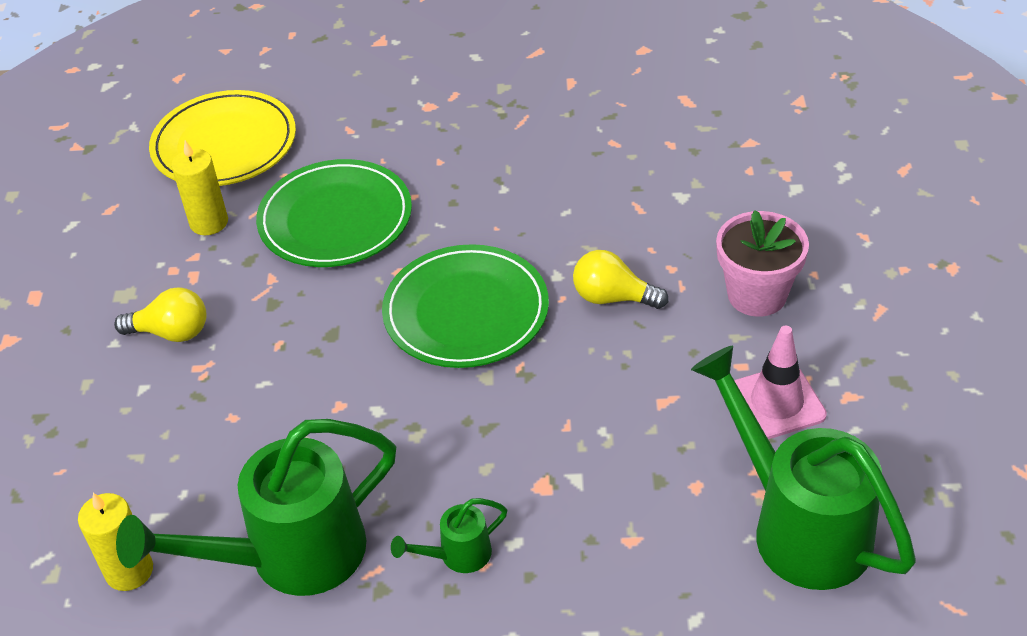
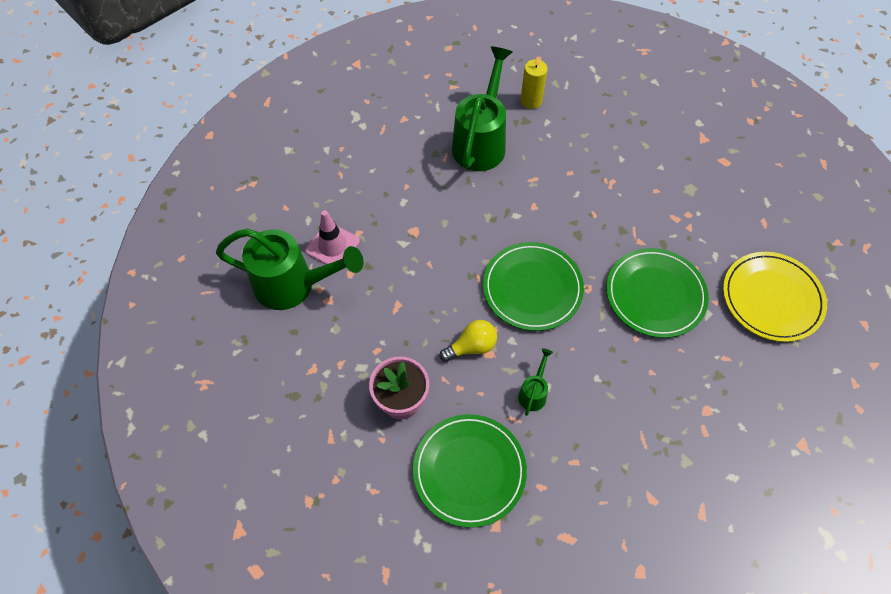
camera: 135 degrees right, 15 degrees up
yellow light bulb [114,287,207,342] -> none
yellow candle [171,140,228,235] -> none
green watering can [391,498,507,573] -> green watering can moved to [518,348,553,416]
pink traffic cone [734,325,827,439] -> pink traffic cone moved to [305,210,360,265]
none -> green plate [413,414,527,528]

